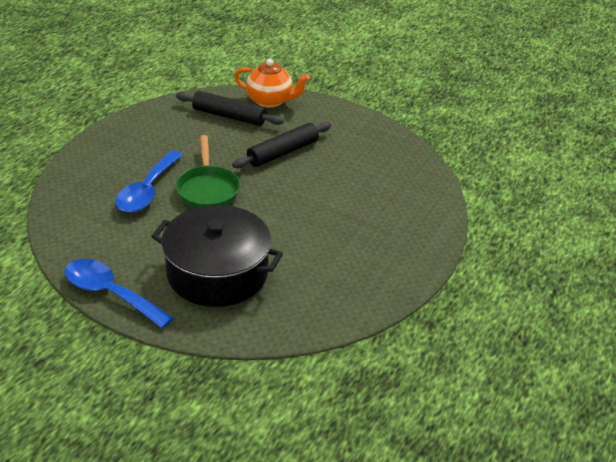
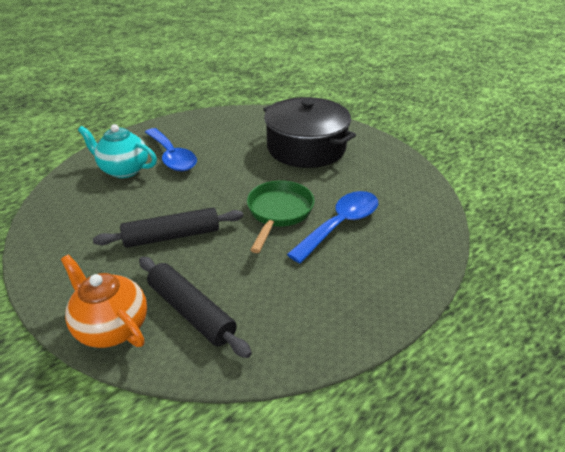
camera: 155 degrees left, 0 degrees up
blue spoon [64,259,174,329] -> blue spoon moved to [145,128,197,171]
none -> turquoise teapot [78,124,157,178]

